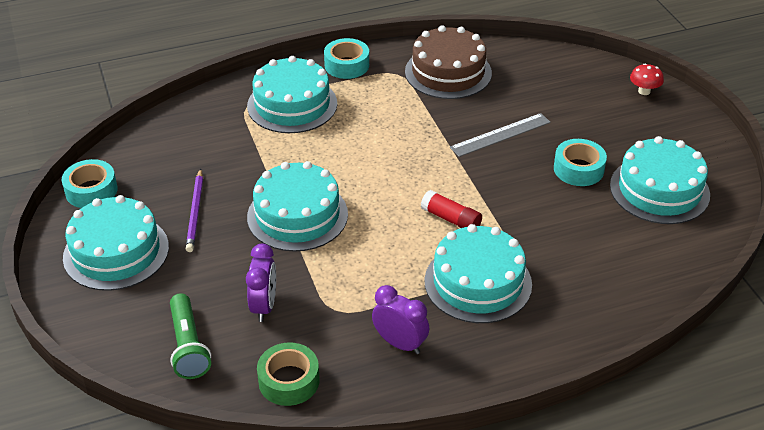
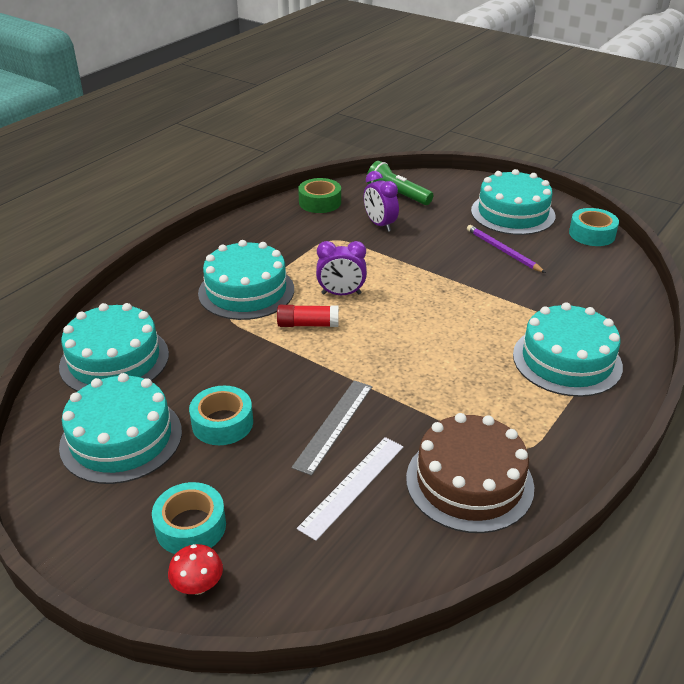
camera: 145 degrees right, 5 degrees down
turquoise cake [247,161,348,252] -> turquoise cake moved to [59,303,169,391]
turquoise tape [324,38,369,79] -> turquoise tape moved to [152,482,226,554]
purple clock [372,285,429,354] -> purple clock moved to [316,241,367,295]
none -> white ruler [297,437,403,541]

